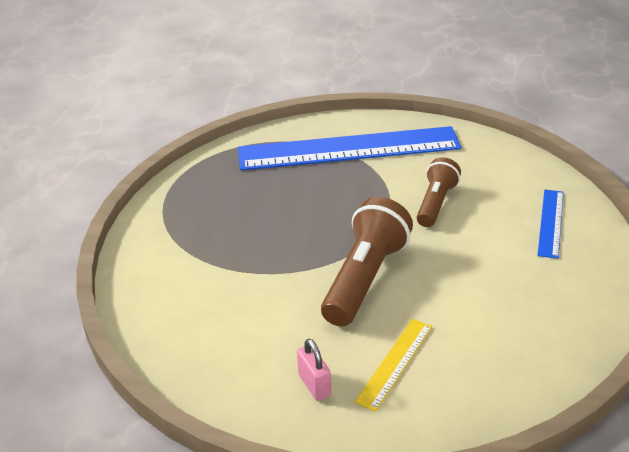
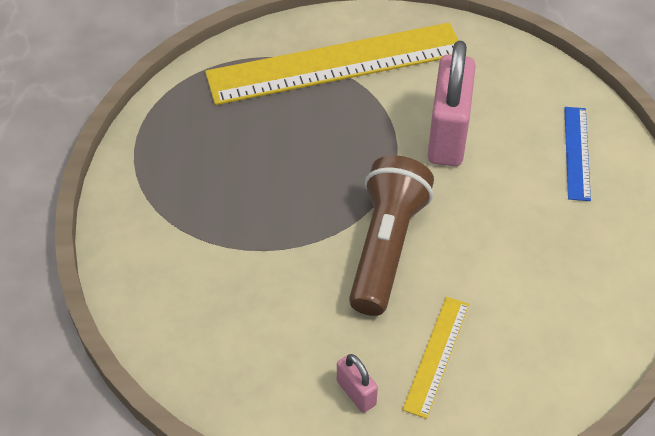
camera: 10 degrees left, 15 degrees up
blue ruler [238,126,461,170] -> yellow ruler [205,23,459,105]
brown flashlight [416,157,461,227] -> pink padlock [428,41,476,166]

